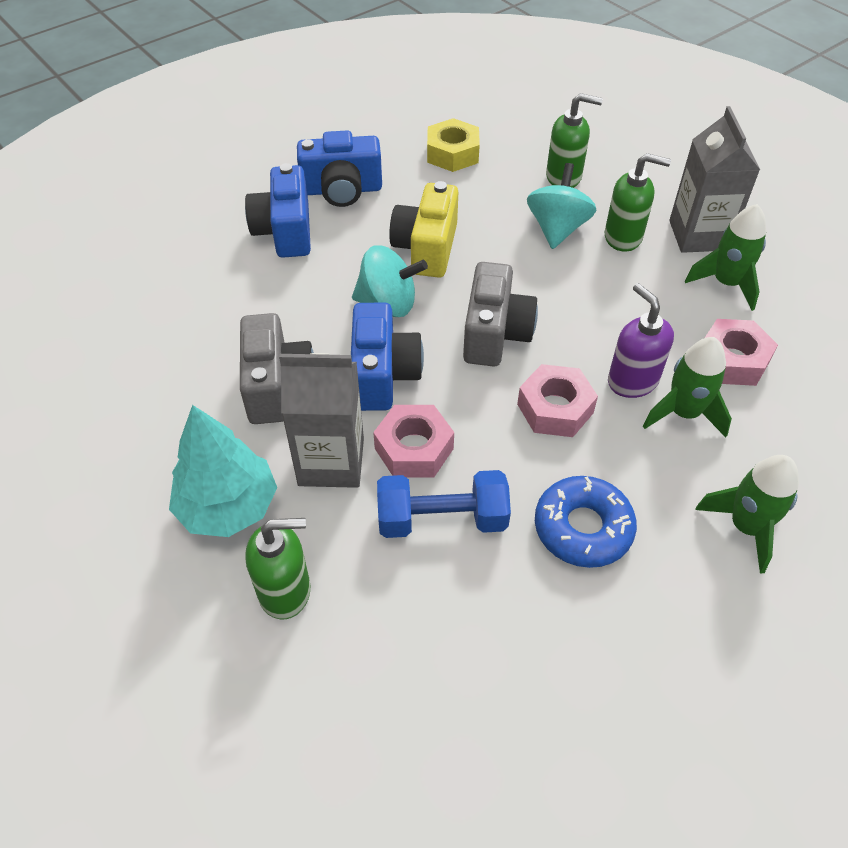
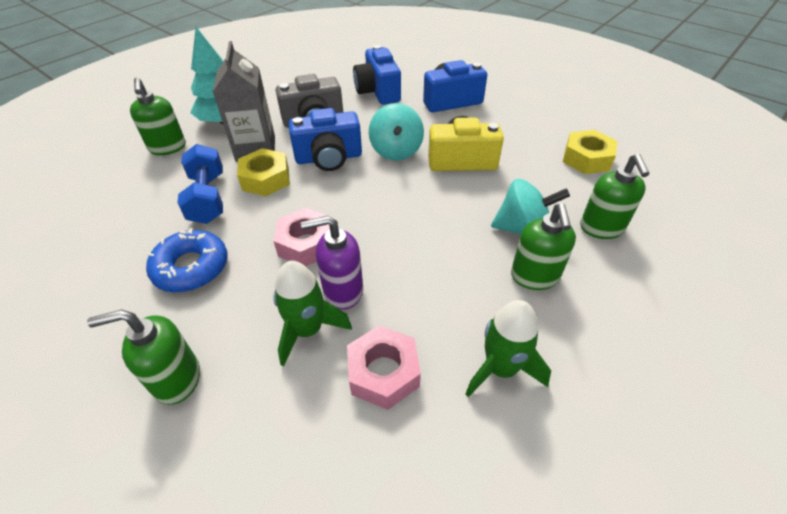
camera: 80 degrees right, 5 degrees down
blue camera [297,130,382,207] -> blue camera moved to [353,45,401,105]
pink nut [373,405,454,478] -> yellow nut [237,148,290,196]
grey camera [463,262,538,367] -> none
purple soap dispenser [608,283,674,398] -> purple soap dispenser turned 150 degrees counterclockwise [301,216,363,310]
grey carton [669,106,760,253] -> none
green rocket [695,455,799,574] -> green soap dispenser [87,310,200,405]

